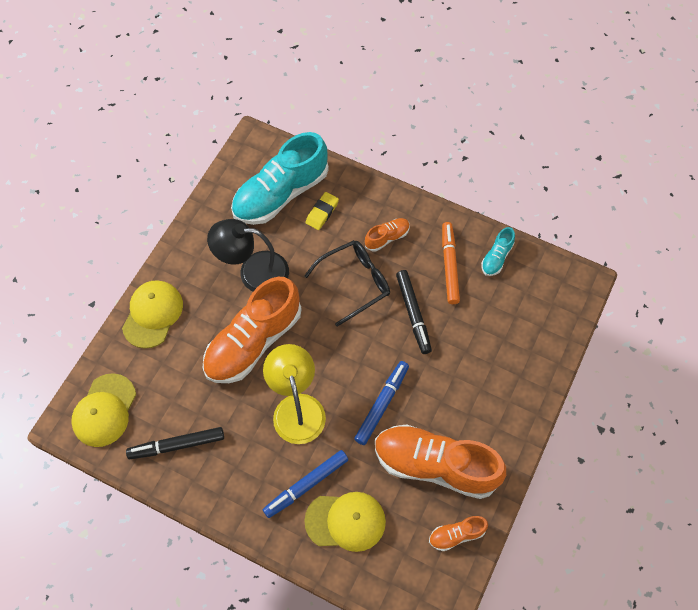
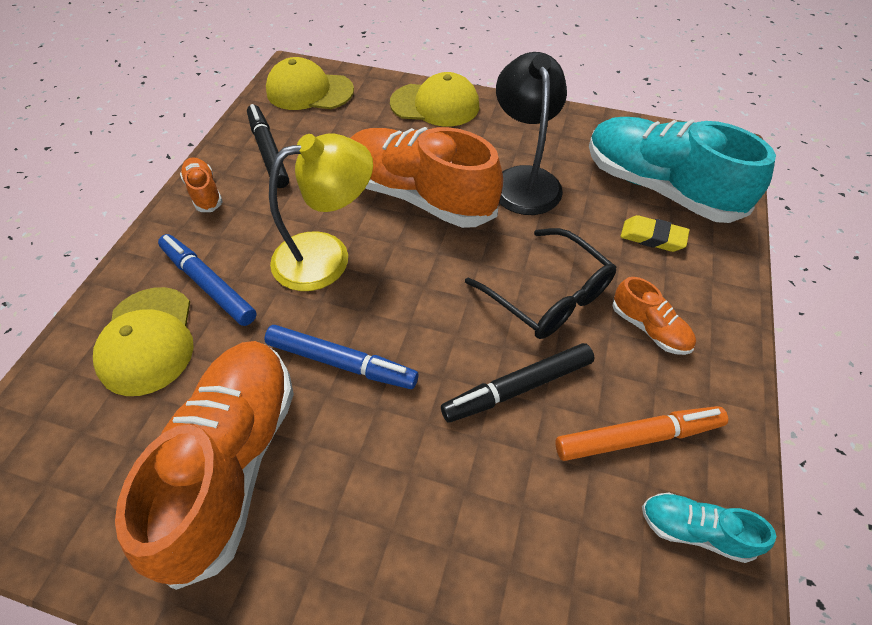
camera: 80 degrees right, 10 degrees down
orange shoe [429,516,488,551] -> orange shoe moved to [180,157,223,212]

